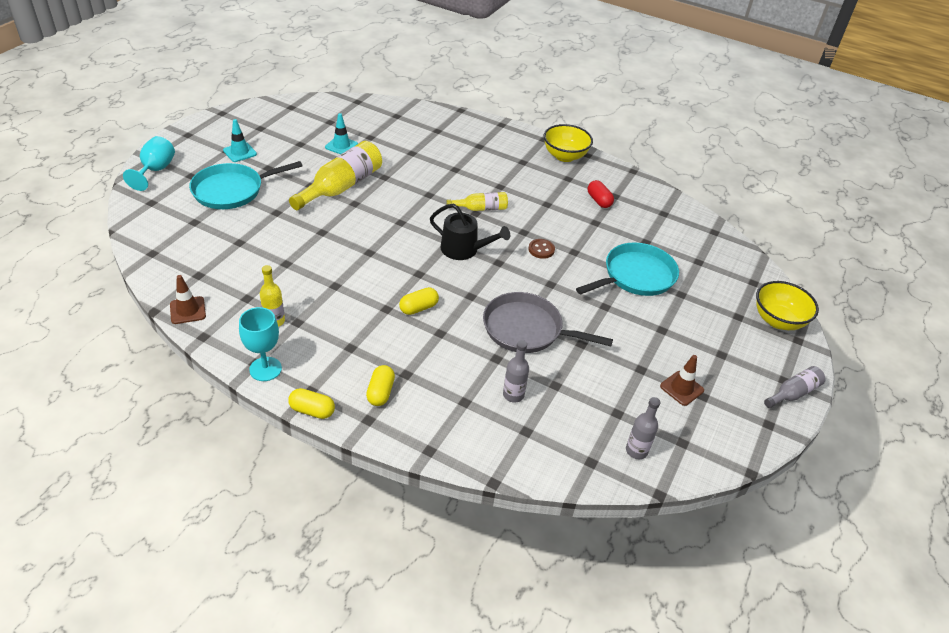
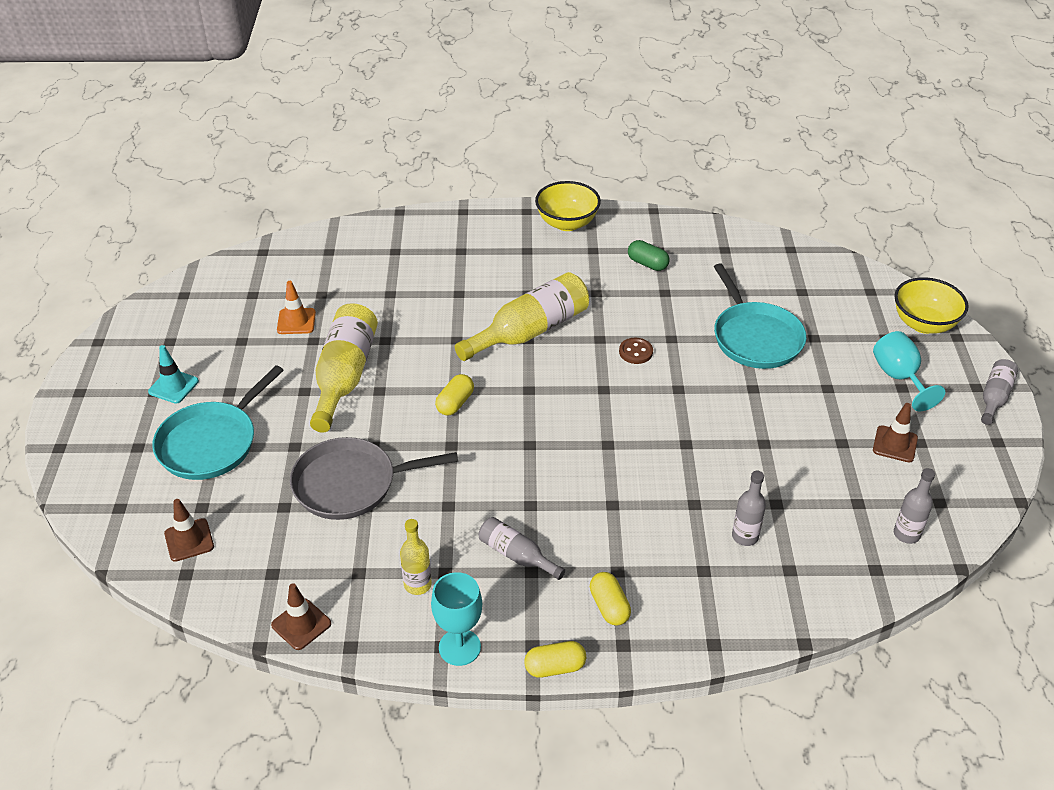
camera: 25 degrees left, 0 degrees up
turquoise goblet [123,136,175,191] -> turquoise goblet moved to [873,331,945,412]
turquoise traffic cone [325,113,358,154] -> orange traffic cone [277,281,316,334]
yellow capsule [399,287,439,315] -> yellow capsule moved to [435,374,474,415]
black watering can [430,203,510,260] -> none
yellow bottle [447,192,508,211] -> yellow bottle [455,272,589,361], size x1.86
grey pan [483,292,613,353] -> grey pan moved to [290,437,458,520]
turquoise pan [576,243,679,296] -> turquoise pan turned 135 degrees clockwise [714,264,806,369]
red capsule [588,180,614,208] -> green capsule [628,240,670,271]
none -> brown traffic cone [164,499,214,562]
none -> grey bottle [479,517,565,580]

